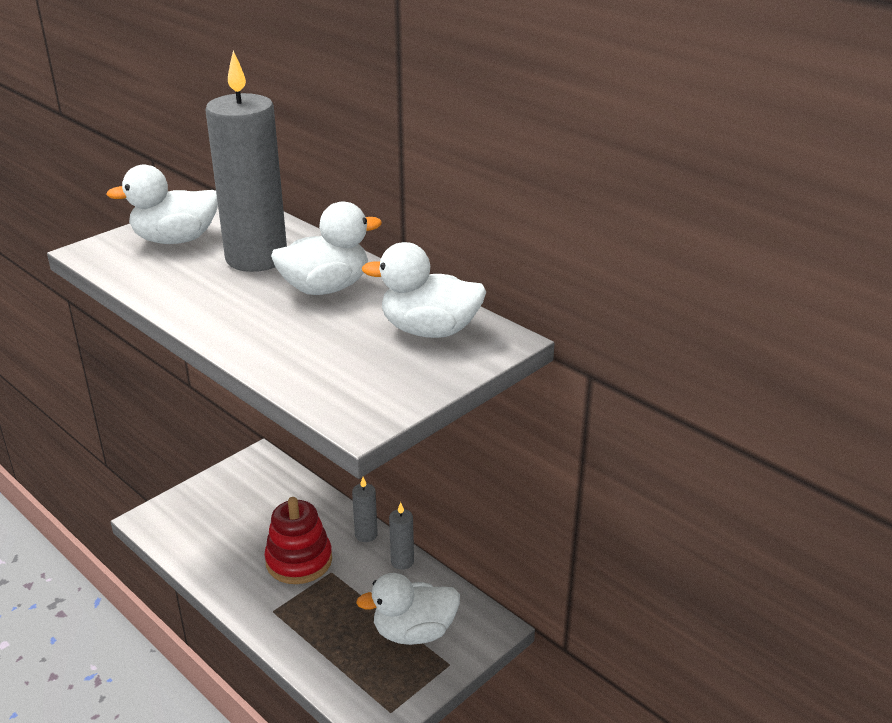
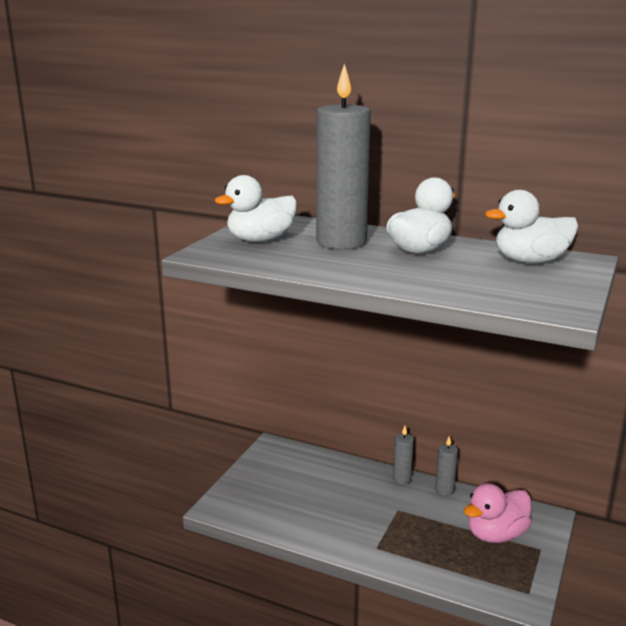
camera: 20 degrees left, 10 degrees down
red stacking toy [264,497,332,584] -> none
white duck [356,573,460,645] -> pink duck [464,483,532,543]

